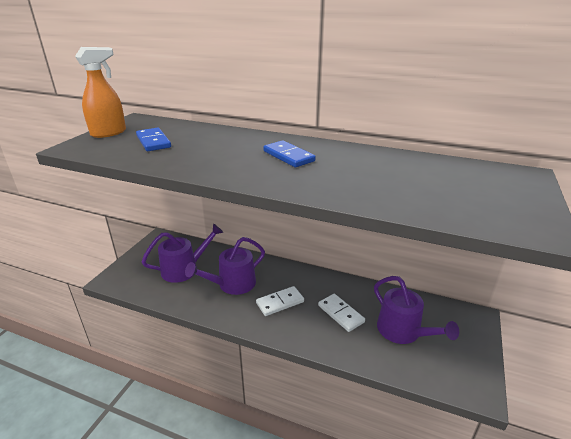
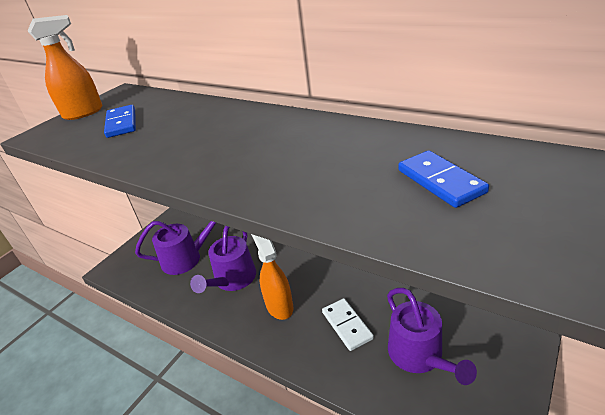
camera: 15 degrees right, 5 degrees up
purple watering can [185,237,265,295] -> purple watering can turned 45 degrees counterclockwise [190,226,256,293]
white domino [256,286,304,316] -> orange spray bottle [251,234,293,320]
blue domino [263,140,316,167] -> blue domino moved to [398,150,489,208]

